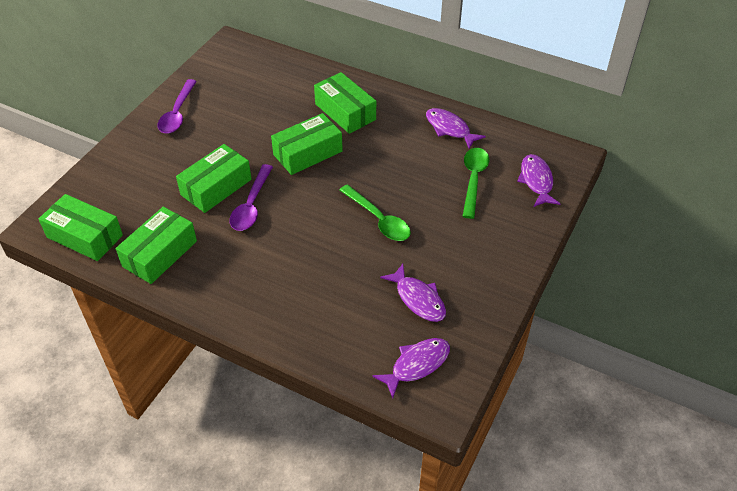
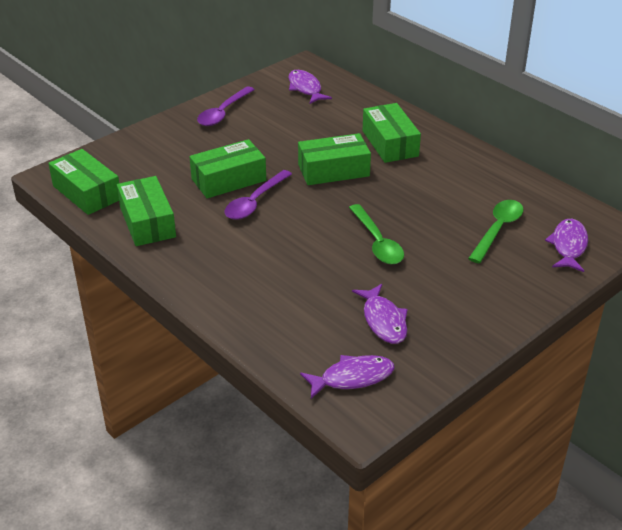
camera: 20 degrees right, 10 degrees down
green box [116,207,197,284] -> green box turned 75 degrees counterclockwise [117,176,176,246]
purple fish [426,108,486,149] -> purple fish moved to [288,70,332,104]

